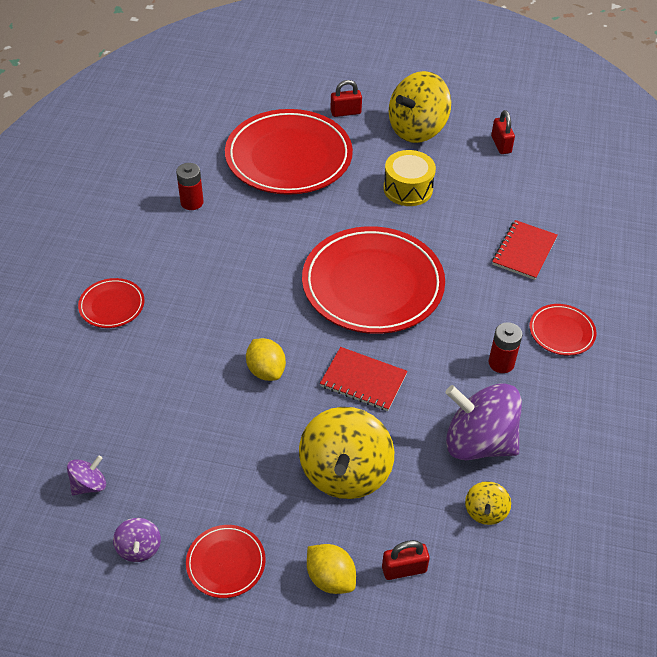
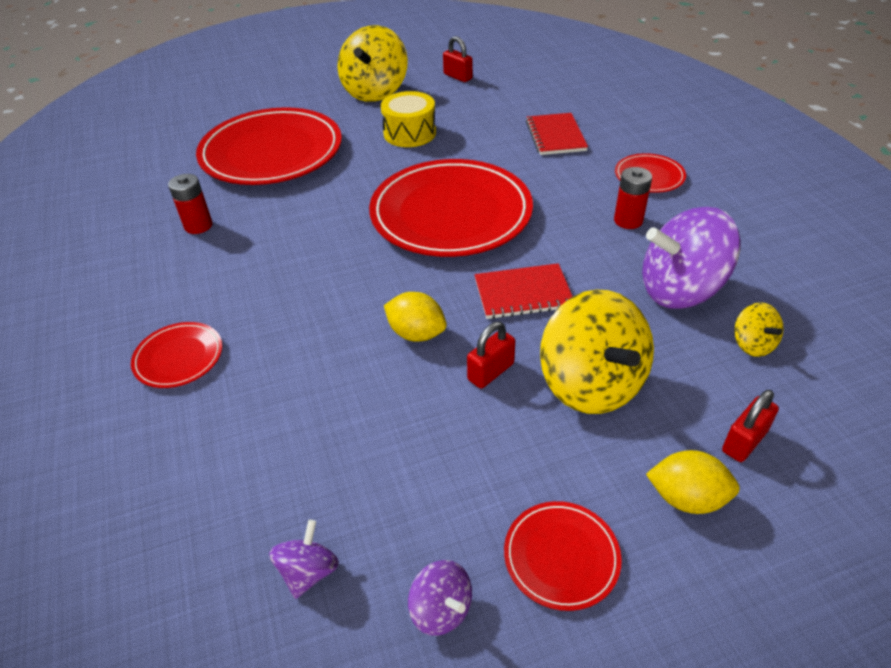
camera: 30 degrees left, 5 degrees down
red padlock [330,80,362,117] -> red padlock moved to [467,322,515,389]

